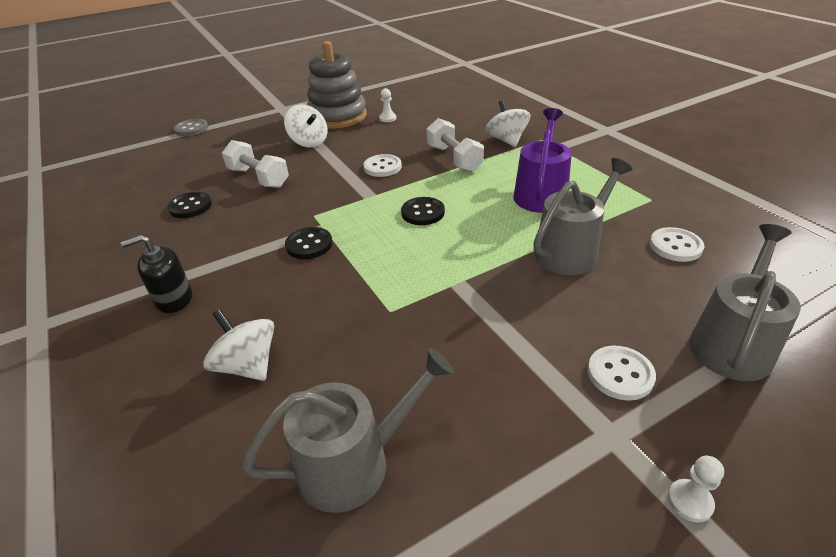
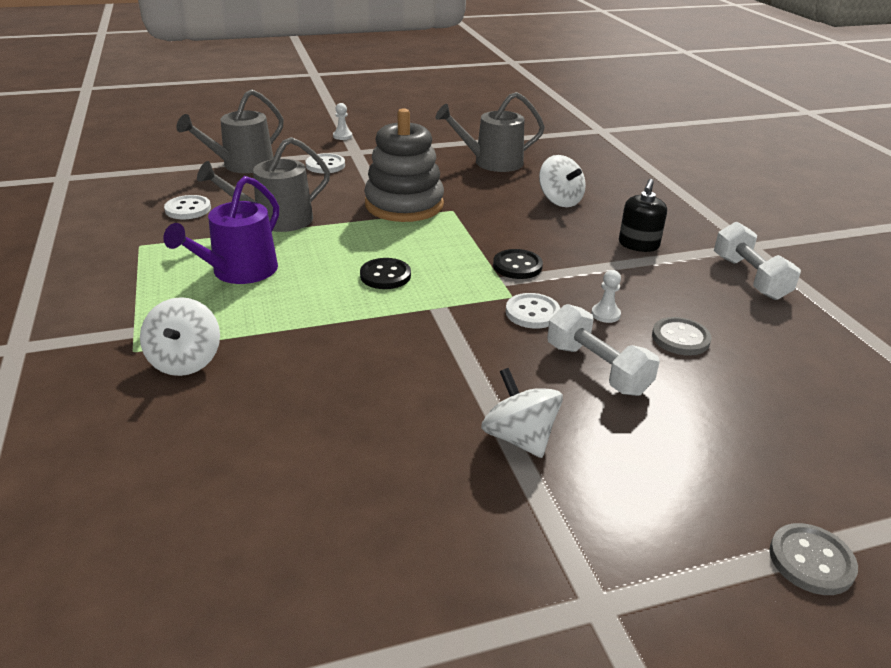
camera: 170 degrees left, 5 degrees down
black soap dispenser [121,235,192,313] -> black soap dispenser turned 120 degrees clockwise [619,179,667,252]
black button [167,192,212,218] -> grey button [652,317,712,356]
grey stacking toy [307,41,367,129] -> grey stacking toy moved to [364,108,444,222]
white button [363,154,402,177] -> white button moved to [506,293,560,329]
white pawn [379,88,396,122] -> white pawn moved to [591,270,621,323]
white dumbbell [426,118,484,172] -> white dumbbell moved to [714,222,801,300]

